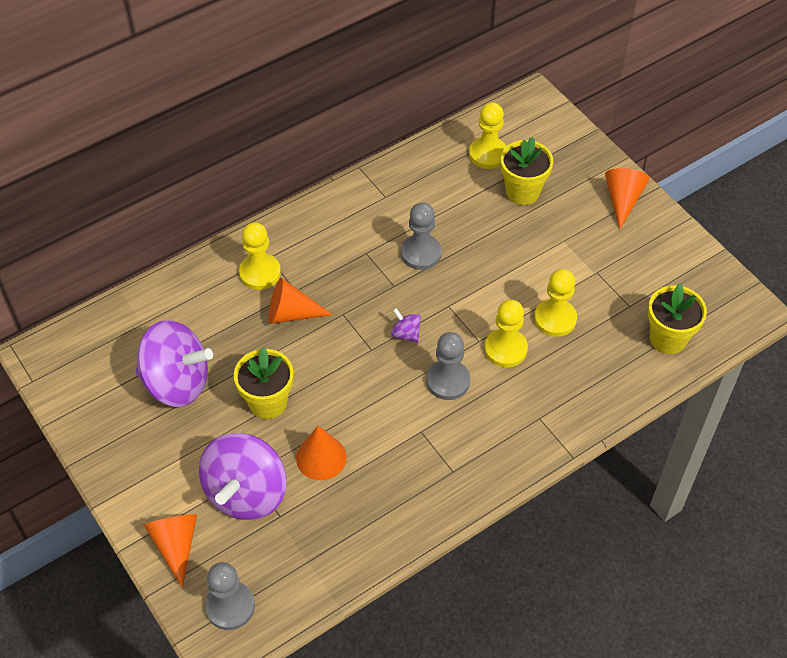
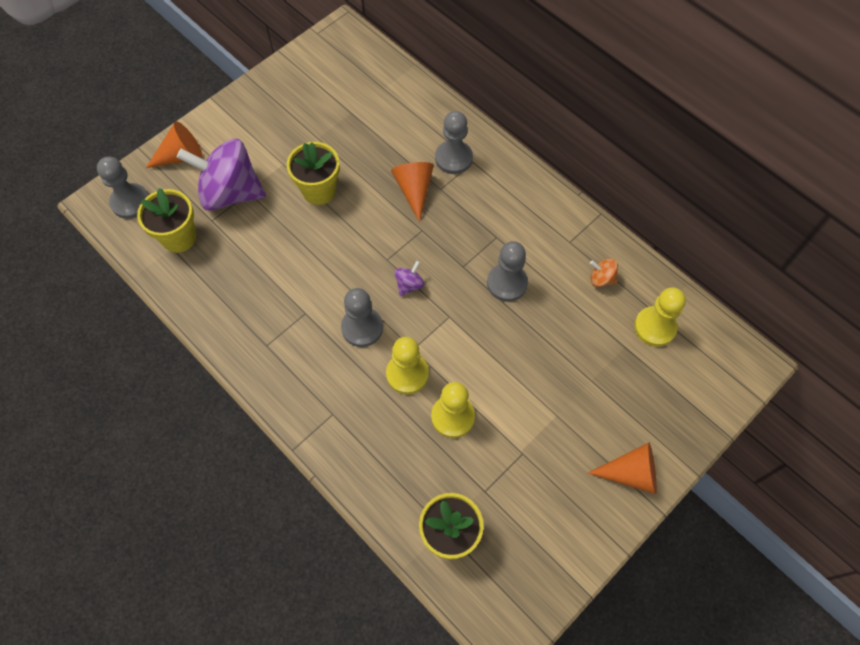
camera: 80 degrees right, 10 degrees up
purple spinning top [135,320,213,407] -> none
yellow pawn [239,222,281,290] -> grey pawn [435,111,473,174]
orange cone [296,425,347,480] -> none
yellow flower pot [500,137,553,205] -> yellow flower pot moved to [137,188,196,253]
none -> orange spinning top [590,258,618,287]

